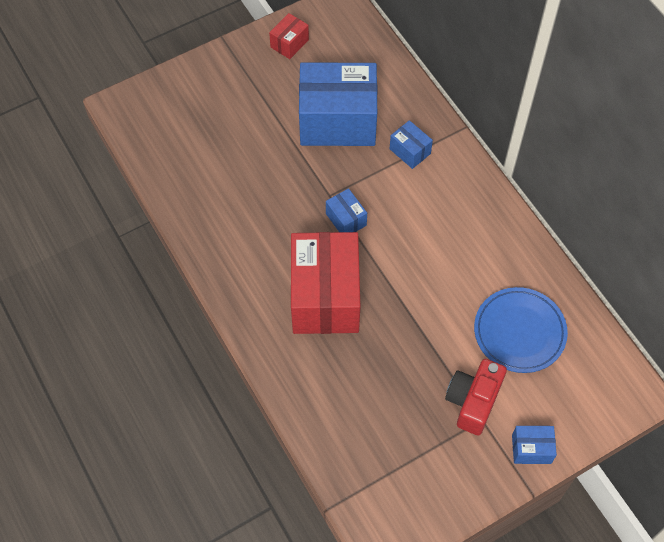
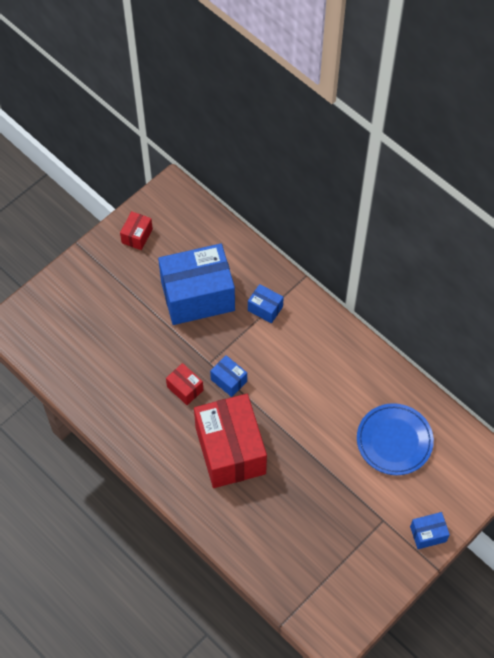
camera: 15 degrees left, 0 degrees up
red camera [445,359,507,436] -> none
none -> red box [166,363,203,405]

